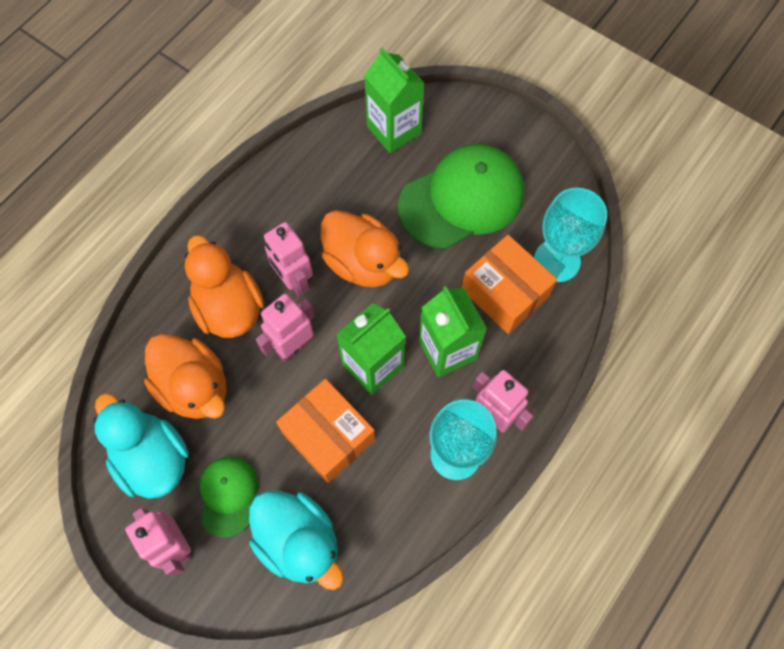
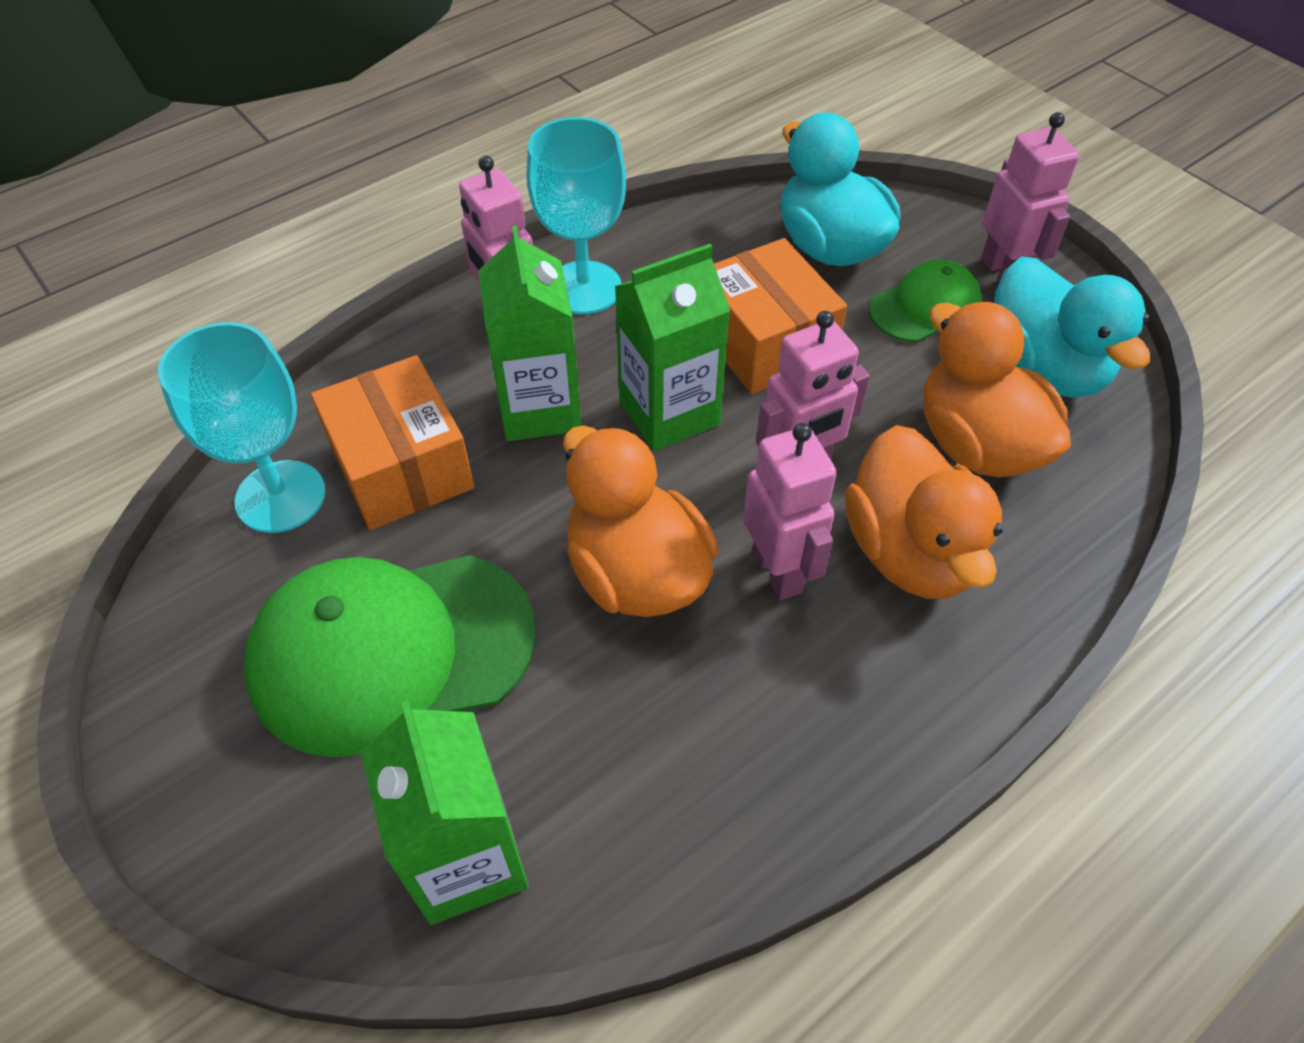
camera: 165 degrees left, 15 degrees down
green cap [200,457,258,538] -> green cap turned 135 degrees counterclockwise [869,260,982,342]

